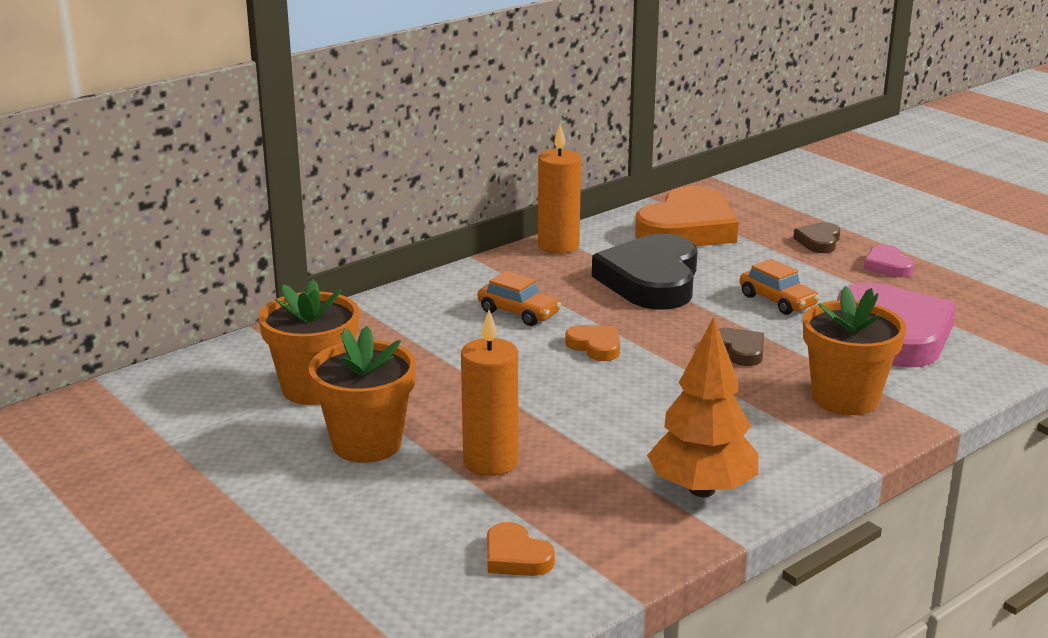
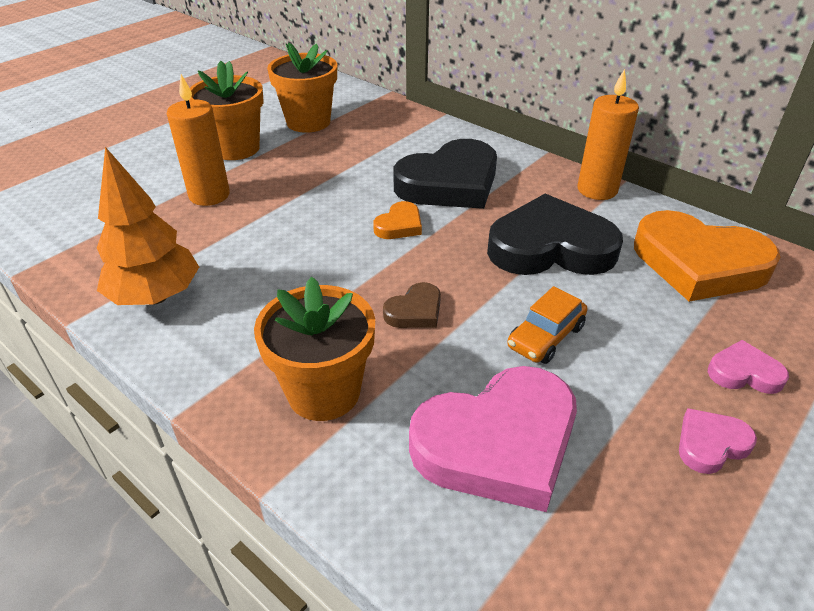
camera: 80 degrees right, 15 degrees up
orange car [478,271,561,326] -> black heart [393,139,497,209]
orange heart [487,522,555,576] -> none
brown heart [793,222,840,253] -> pink heart [708,340,789,394]

